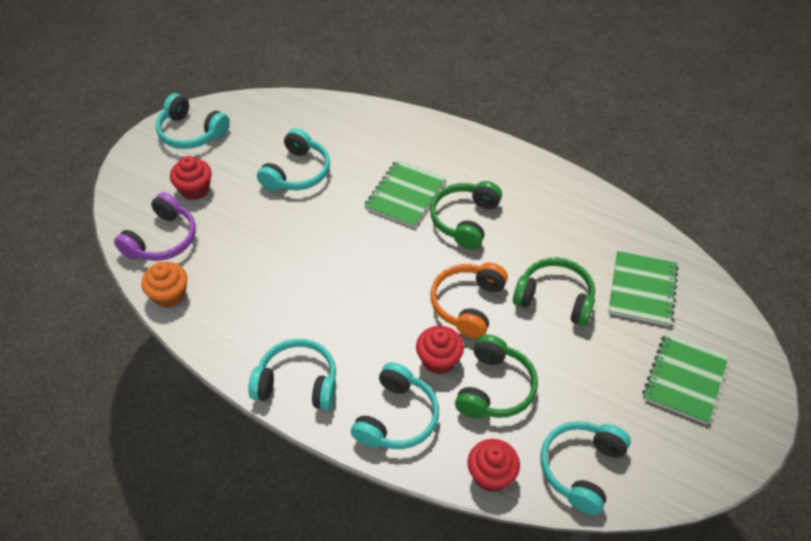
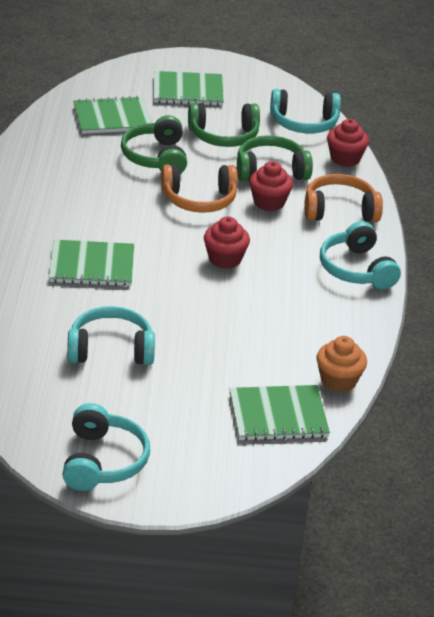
camera: 120 degrees left, 15 degrees down
purple headphones [114,192,196,261] -> green notebook [229,385,330,441]
red cupcake [170,156,212,200] -> red cupcake moved to [204,216,250,269]
turquoise headphones [351,362,439,449] -> orange headphones [304,174,383,222]
green headphones [430,181,502,249] -> green headphones moved to [188,103,260,147]

